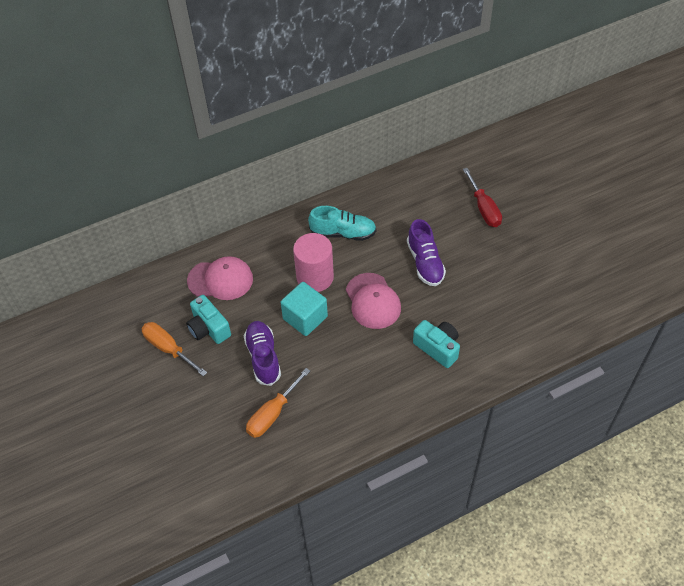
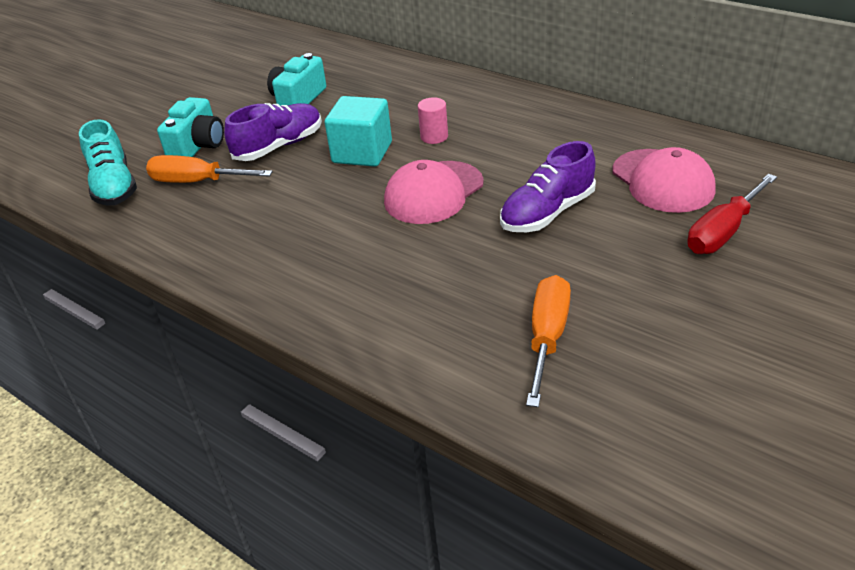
camera: 65 degrees right, 15 degrees down
orange screwdriver [142,322,207,376] -> orange screwdriver moved to [526,275,571,407]
pink cap [187,256,253,300] -> pink cap moved to [612,147,716,213]
pink cylinder [293,233,334,292] -> pink cylinder [418,98,448,144], size x0.49
turquoise shoe [308,206,377,241] -> turquoise shoe moved to [79,119,137,206]
turquoise camera [413,320,460,368] -> turquoise camera moved to [157,97,224,157]

